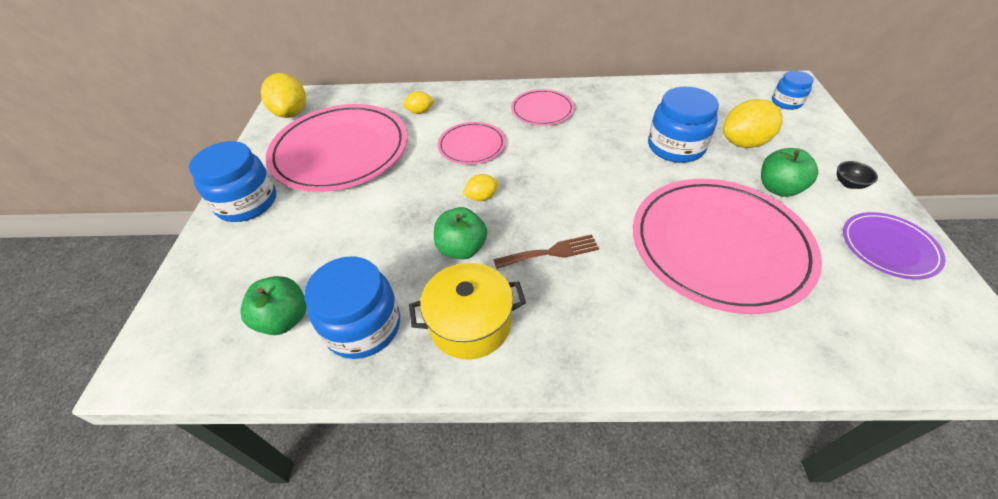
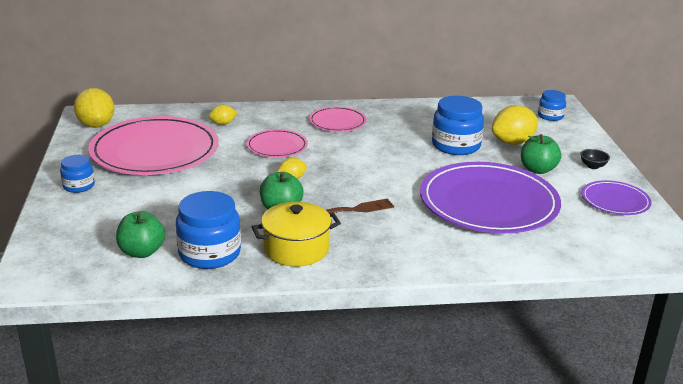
camera: 10 degrees left, 20 degrees down
blue jar [189,141,276,222] -> blue jar [60,155,95,193], size x0.57
pink plate [633,179,822,314] -> purple plate [420,162,561,233]

